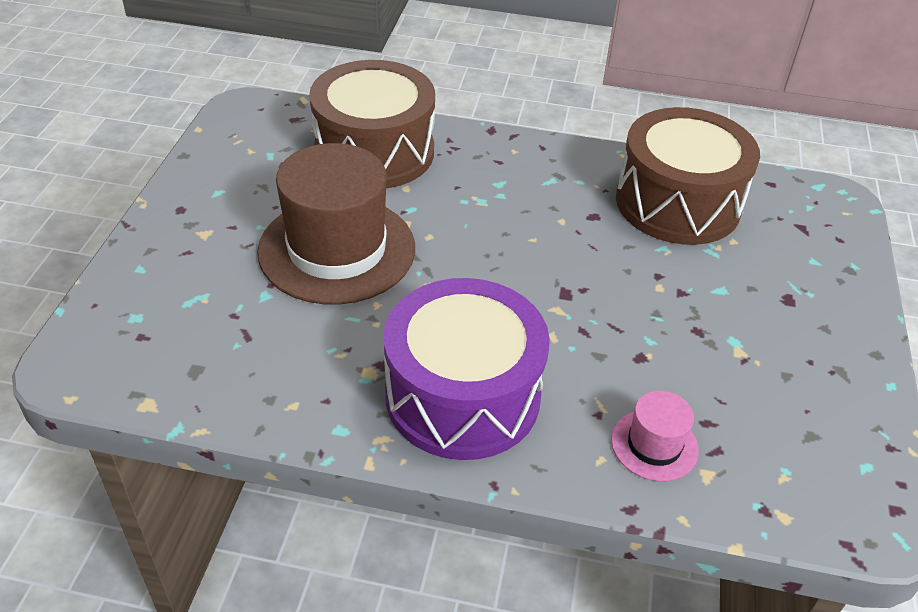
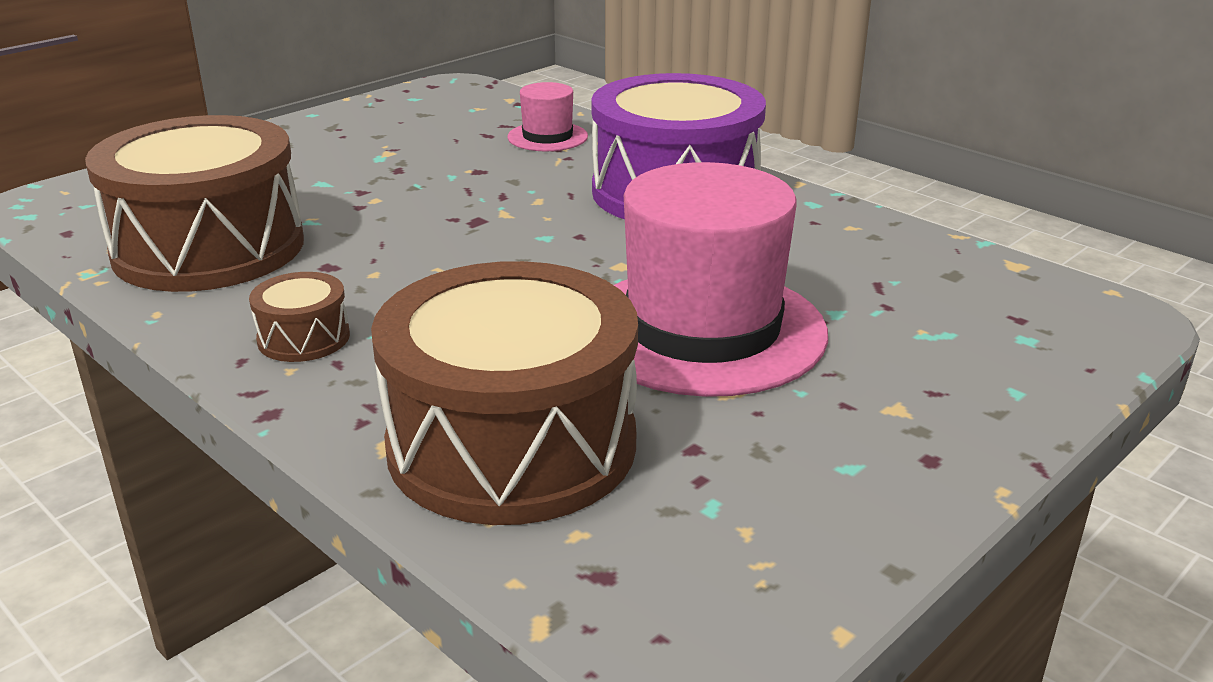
camera: 145 degrees left, 15 degrees down
brown hat [257,143,415,305] -> pink hat [614,162,828,397]
none -> brown drum [249,272,350,362]

